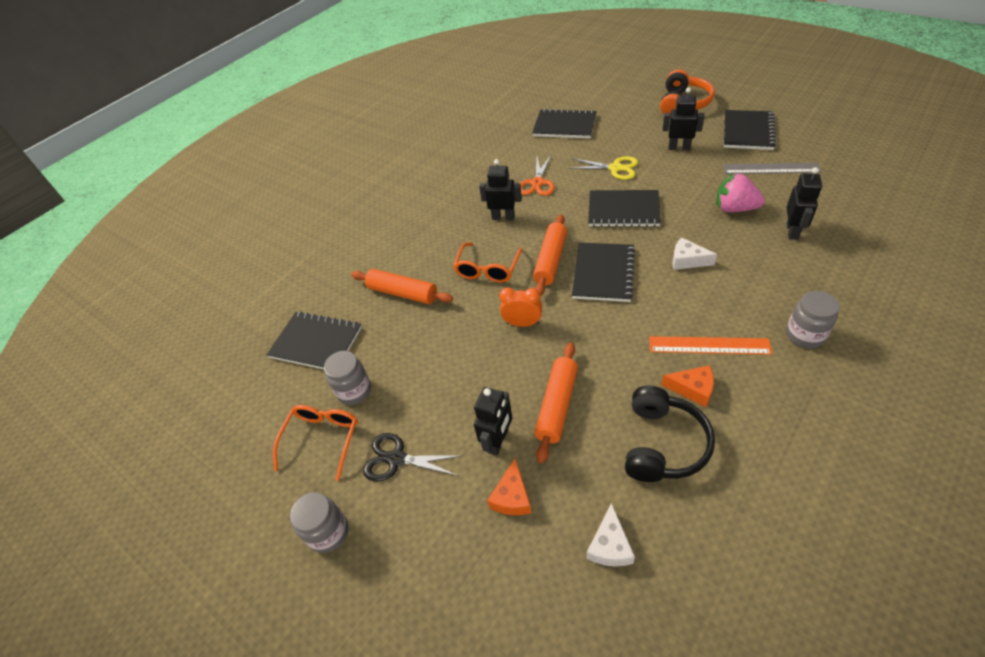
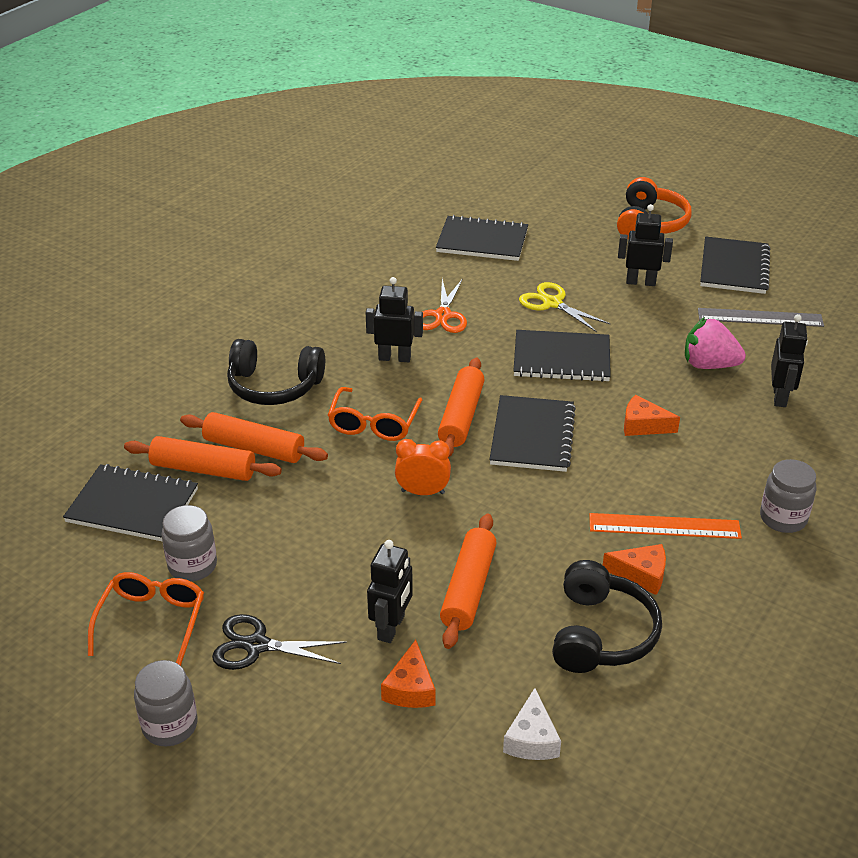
camera: 10 degrees left, 10 degrees down
yellow scissors [569,156,638,180] -> yellow scissors turned 150 degrees counterclockwise [519,282,611,332]
white cheese [673,237,717,270] -> orange cheese [624,395,680,436]
none -> orange rolling pin [124,436,282,481]
none -> black headphones [227,339,325,405]

